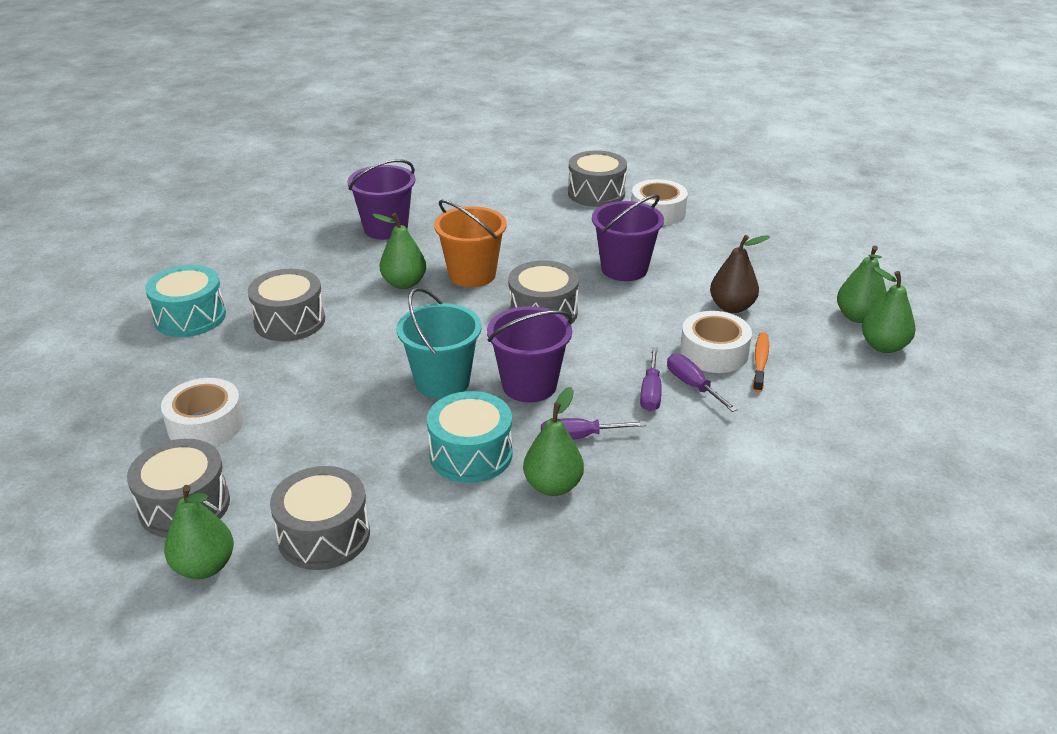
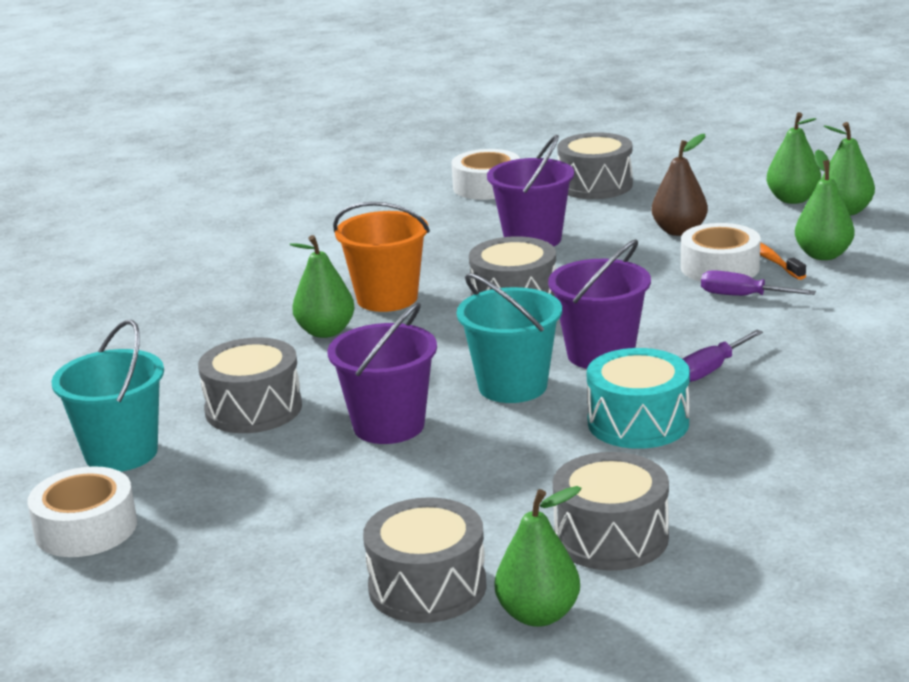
camera: 35 degrees left, 10 degrees down
turquoise drum [145,265,226,337] -> turquoise bucket [51,320,164,472]
white tape [161,378,244,446] -> white tape moved to [27,466,137,557]
purple bucket [347,159,415,240] -> purple bucket moved to [328,302,437,444]
green pear [523,387,584,496] -> green pear moved to [795,150,855,260]
grey drum [568,150,627,207] -> grey drum moved to [557,132,633,199]
purple screwdriver [640,347,662,412] -> none

